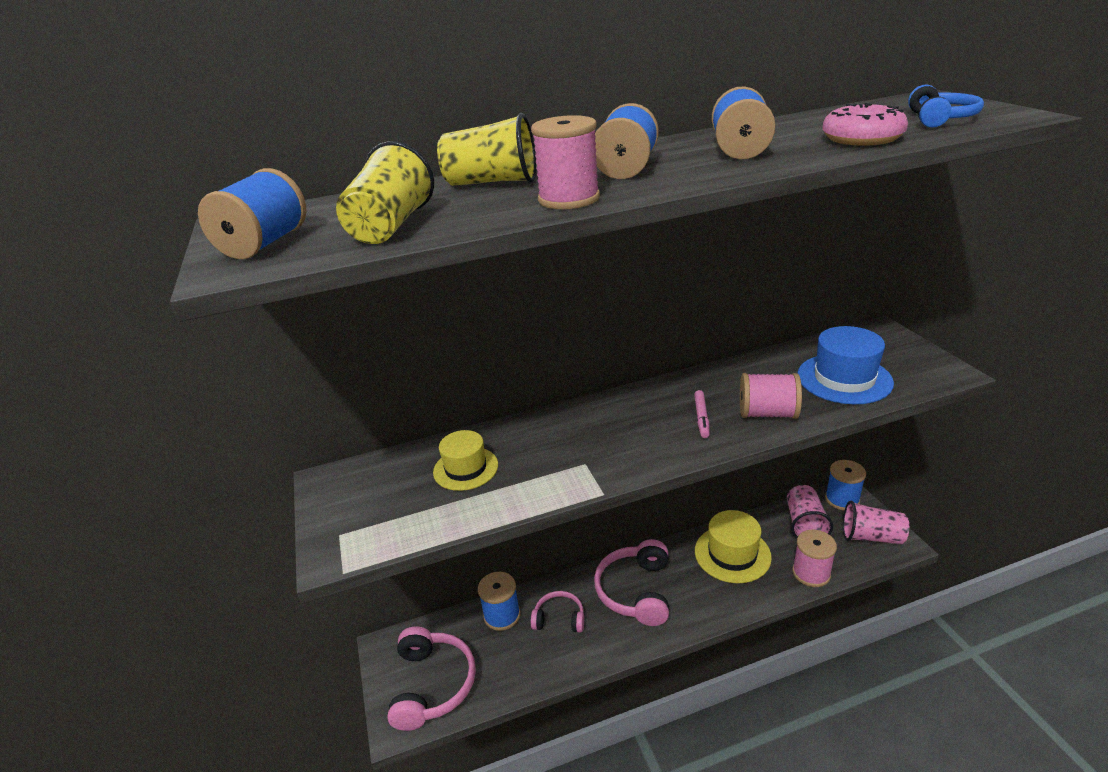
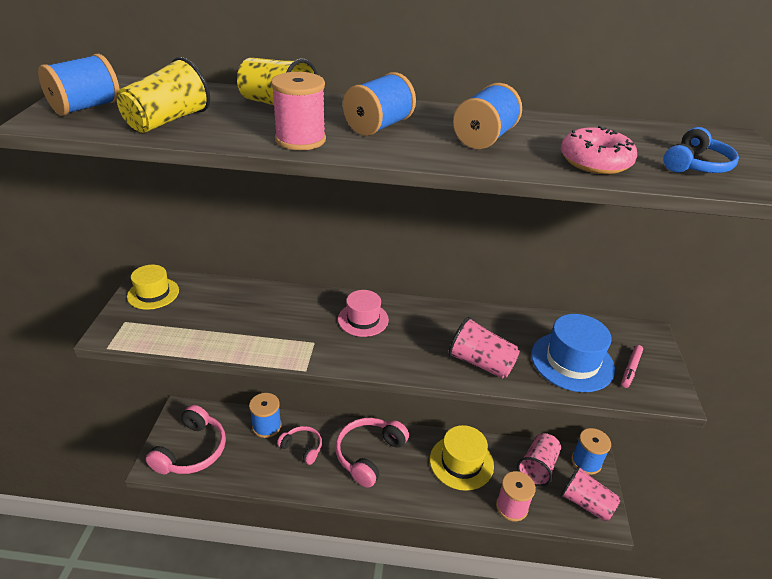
camera: 20 degrees right, 5 degrees up
yellow hat [433,430,498,491] -> yellow hat moved to [127,265,179,310]
pink marker [694,390,710,438] -> pink marker moved to [622,345,643,388]
pink spool [740,373,802,419] -> pink cup [448,317,520,379]
none -> pink hat [338,290,389,337]

